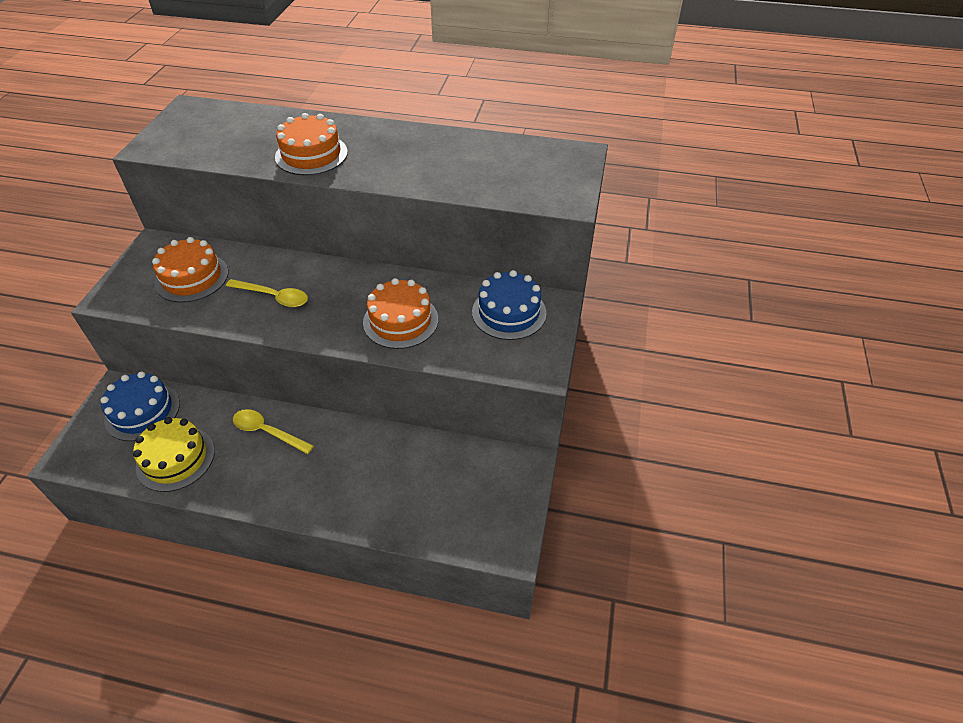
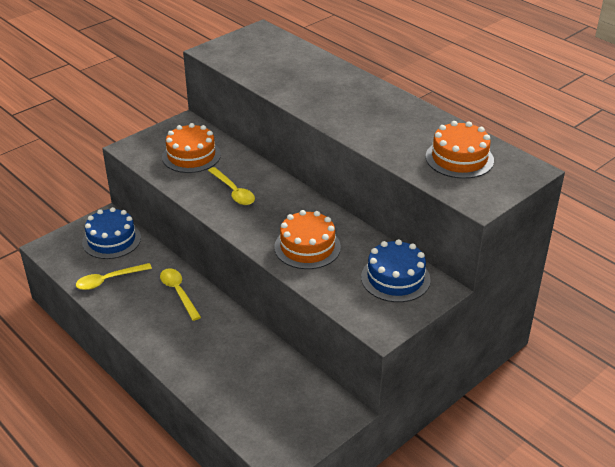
camera: 35 degrees right, 10 degrees down
yellow cake [133,417,215,492] -> yellow spoon [76,263,152,290]
orange cake [275,113,348,175] -> orange cake moved to [426,121,494,179]

